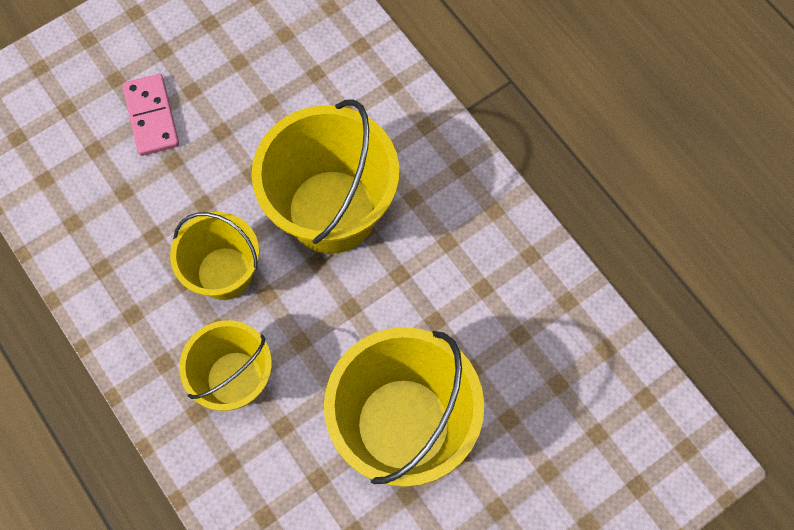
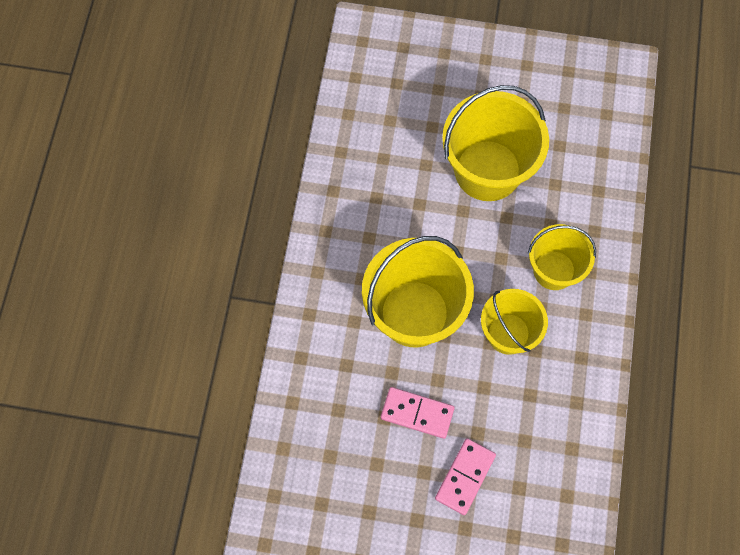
camera: 135 degrees left, 0 degrees up
none -> pink domino [381,387,455,439]

